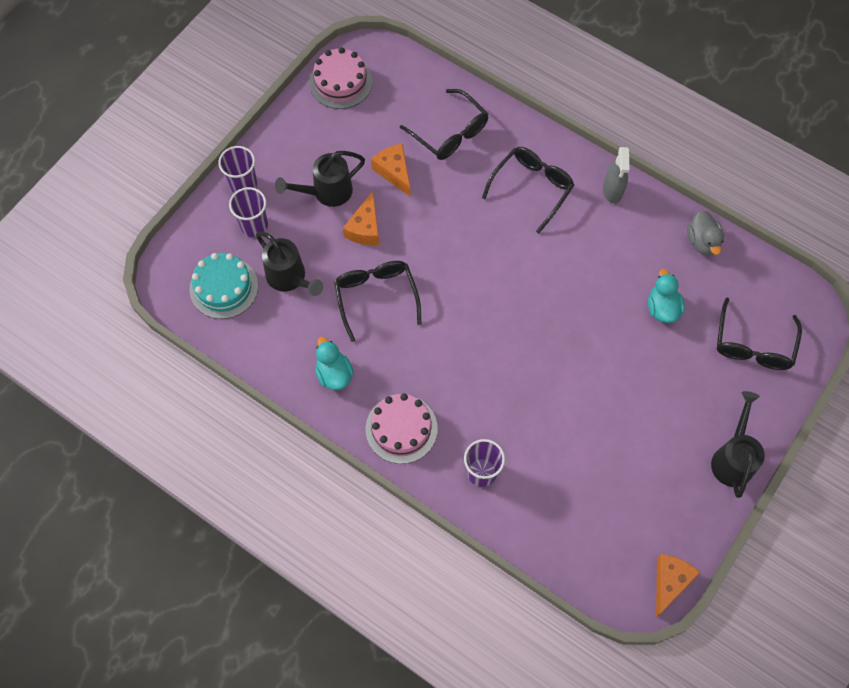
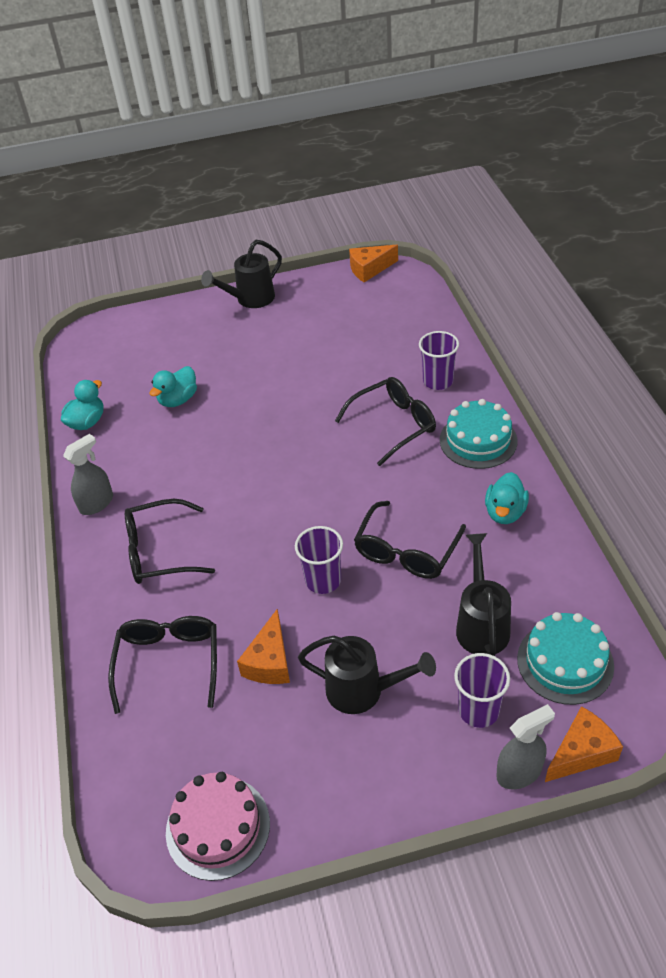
camera: 135 degrees left, 20 degrees down
purple cup [218,146,257,193] -> purple cup moved to [295,526,343,594]
orange cheese [343,191,379,245] -> orange cheese moved to [545,706,623,782]
pink cake [366,393,438,464] -> turquoise cake [440,399,518,469]
grey duck [687,210,724,256] -> turquoise duck [61,380,104,430]
black glasses [717,298,802,370] -> black glasses moved to [335,377,436,466]
none -> grey spray bottle [496,704,555,789]

